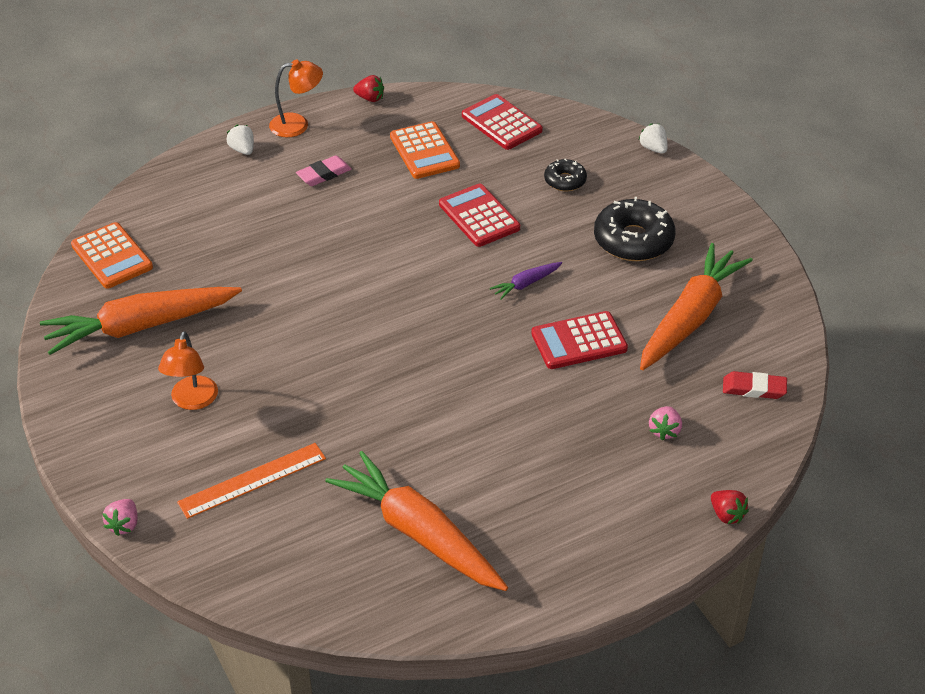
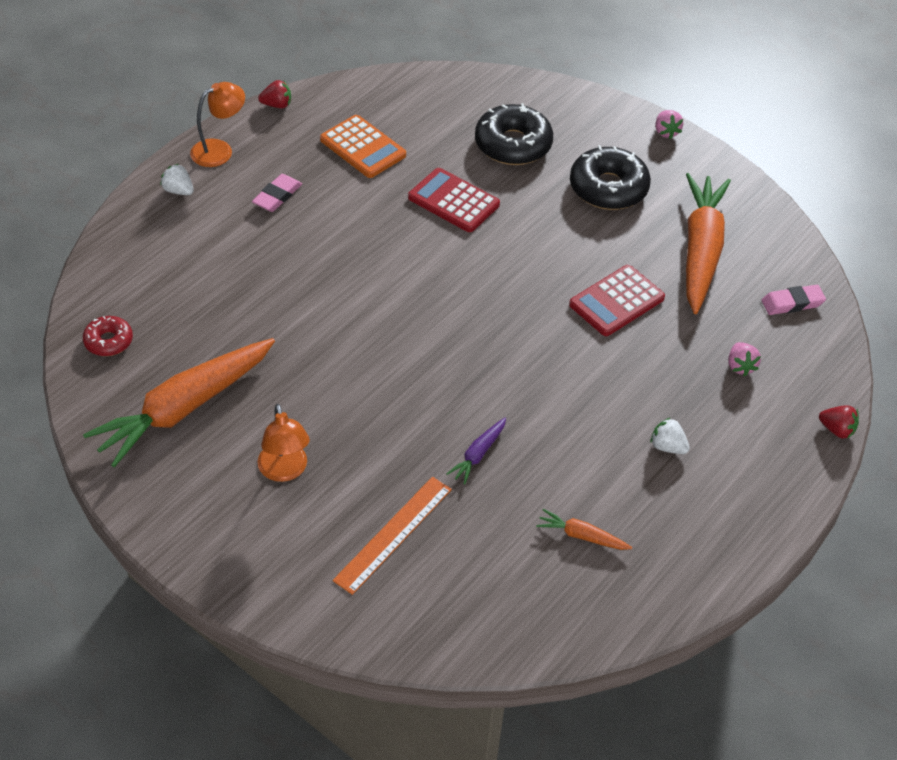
camera: 25 degrees left, 5 degrees up
orange calculator [71,222,153,289] -> red donut [83,316,133,356]
pink strawberry [103,499,138,536] -> pink strawberry moved to [655,110,683,139]
orange carrot [325,451,508,591] -> orange carrot [536,509,632,550], size x0.43
red calculator [462,94,543,150] -> none
purple carrot [490,262,562,300] -> purple carrot moved to [446,417,506,484]
black donut [544,159,587,191] -> black donut [475,103,553,165], size x1.83
white strawberry [639,123,668,153] -> white strawberry moved to [650,417,690,454]
red eraser [723,371,787,399] -> pink eraser [762,285,826,315]

